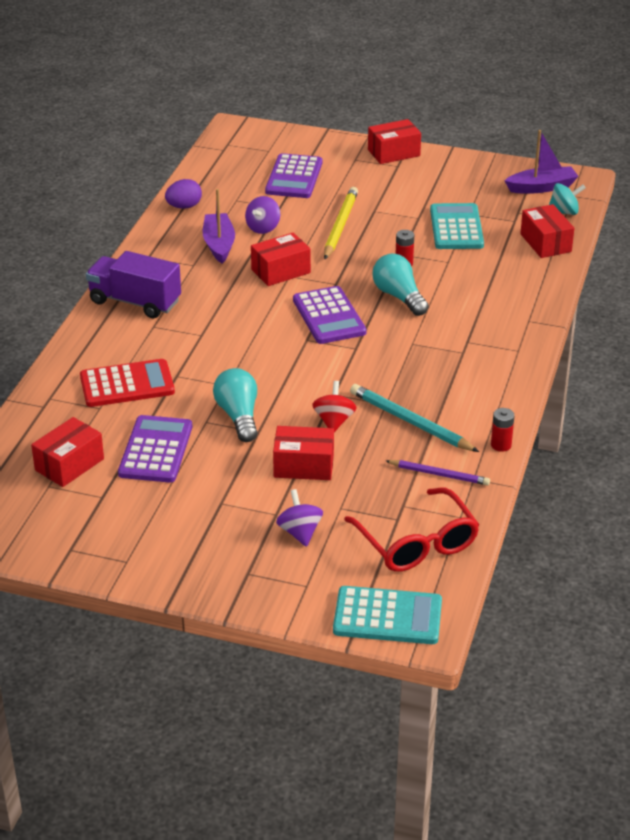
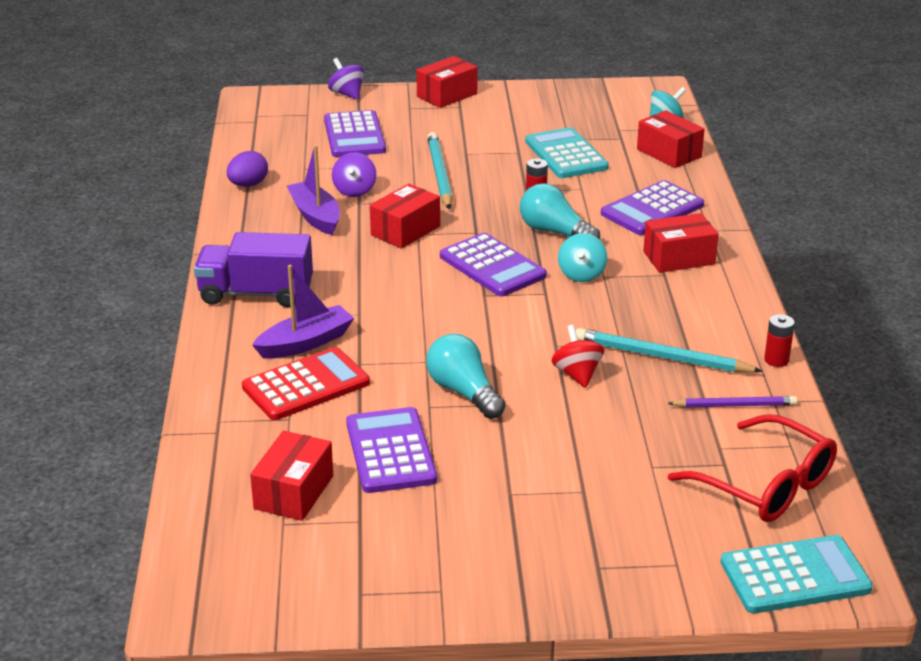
camera: 20 degrees left, 5 degrees down
red box [273,426,334,480] -> red box moved to [643,213,719,273]
purple spinning top [276,489,323,547] -> purple spinning top moved to [328,58,364,100]
yellow pencil [324,187,358,259] -> turquoise pencil [427,132,452,209]
purple boat [505,130,579,194] -> purple boat moved to [252,265,354,359]
none -> turquoise spinning top [558,233,607,282]
none -> purple calculator [601,180,704,235]

